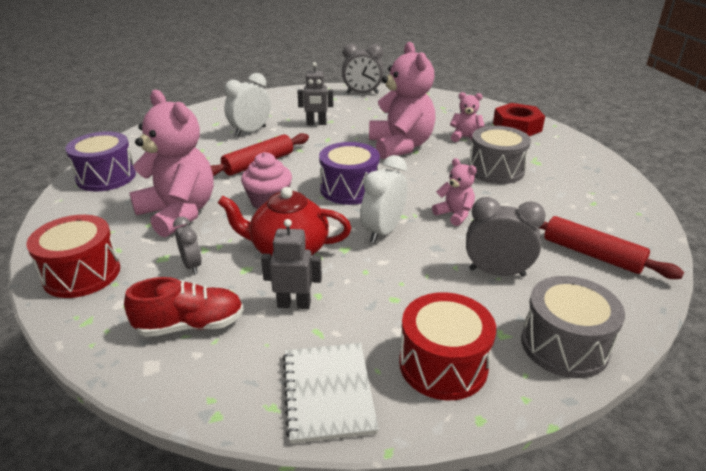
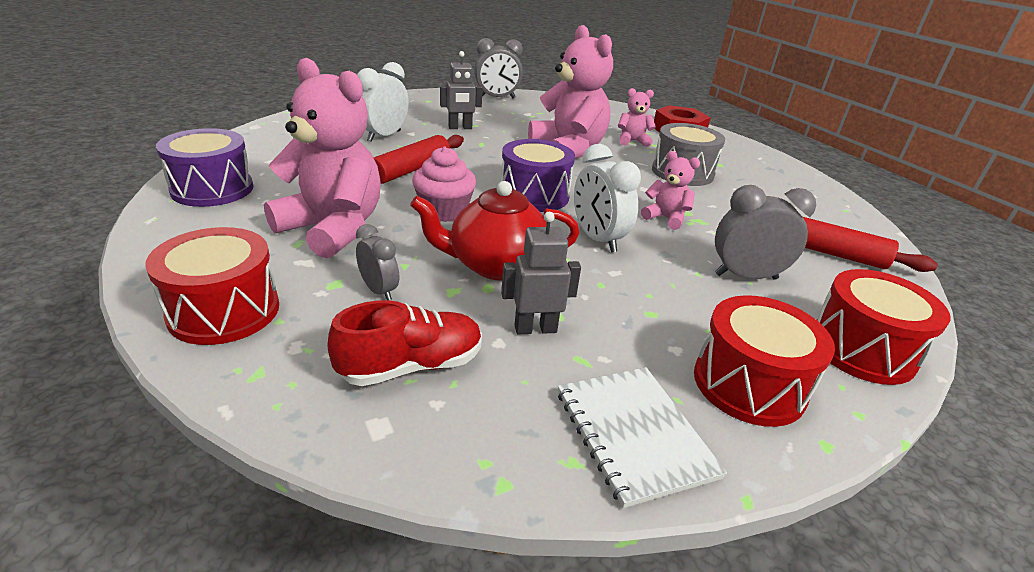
camera: 15 degrees left, 0 degrees up
white clock [361,155,407,243] -> white clock turned 45 degrees counterclockwise [574,144,641,252]
grey drum [521,276,625,378] -> red drum [816,269,950,385]

